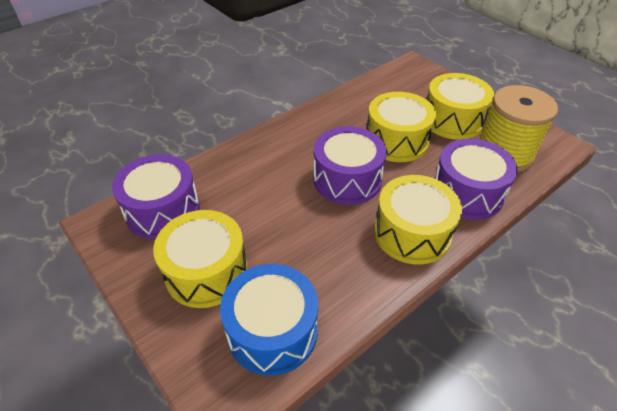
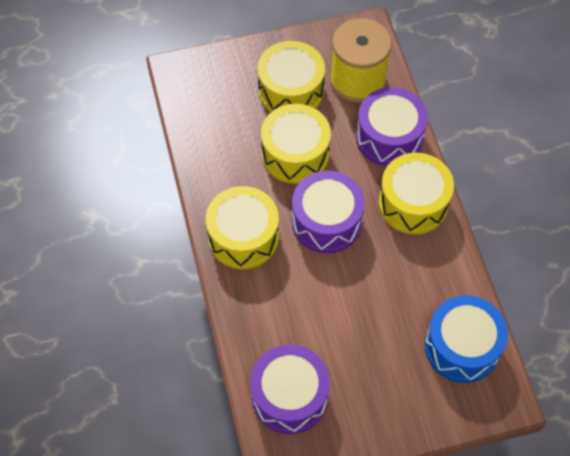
camera: 65 degrees left, 15 degrees up
yellow drum [153,210,247,308] -> yellow drum moved to [206,186,279,269]

